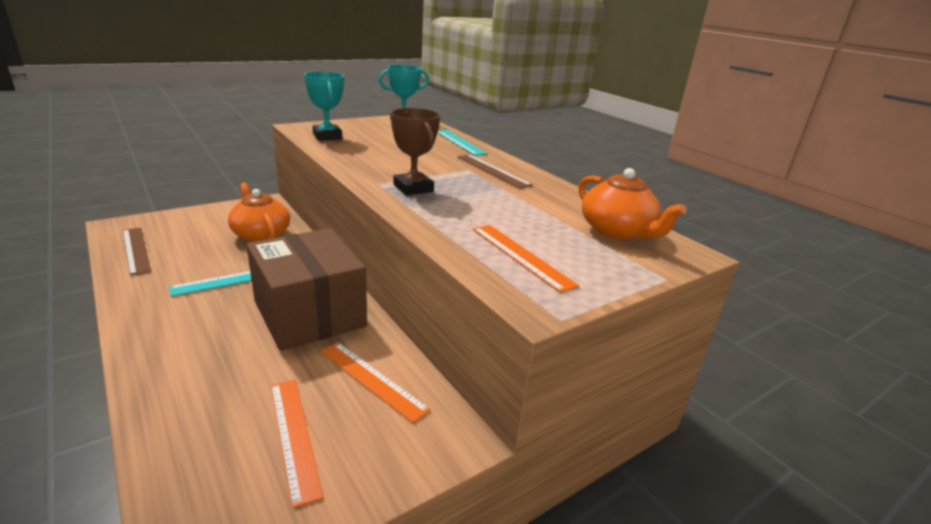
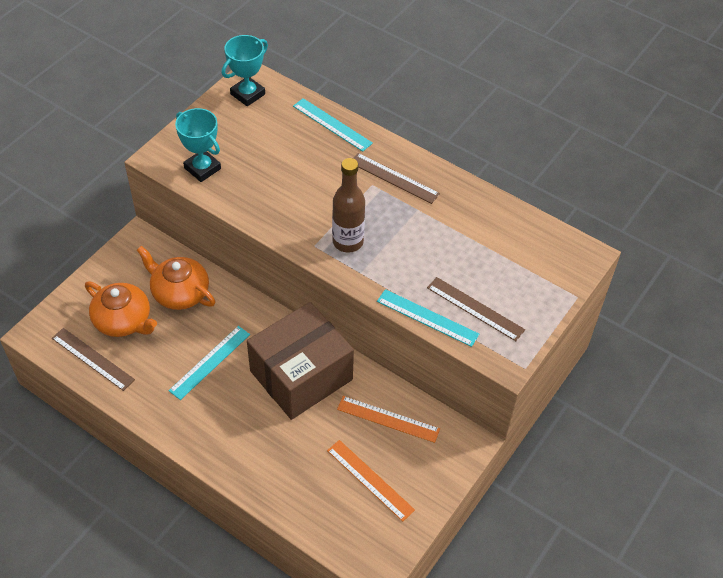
camera: 20 degrees left, 25 degrees up
brown box [247,228,367,351] -> brown box turned 75 degrees counterclockwise [247,302,354,420]
brown trophy [391,108,440,195] -> brown bottle [332,158,365,253]
orange ruler [472,225,579,293] -> brown ruler [427,277,525,341]
orange teapot [578,168,687,240] -> orange teapot moved to [85,281,157,337]
none -> turquoise ruler [377,289,479,347]

